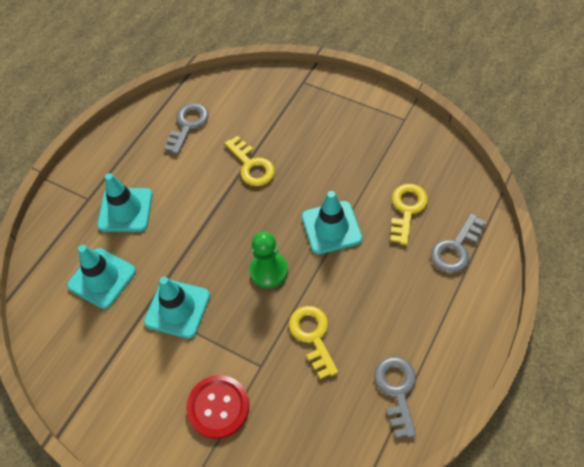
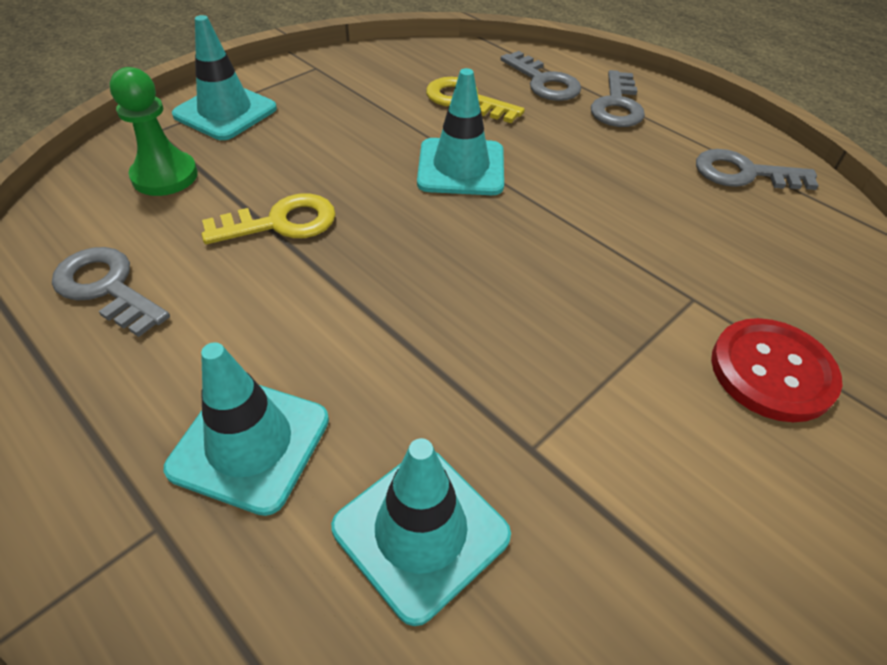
camera: 80 degrees left, 10 degrees down
turquoise traffic cone [144,277,210,339] -> turquoise traffic cone moved to [172,15,277,140]
green pawn [249,232,288,288] -> green pawn moved to [110,67,198,196]
yellow key [289,306,338,379] -> none
none -> grey key [591,70,645,127]

